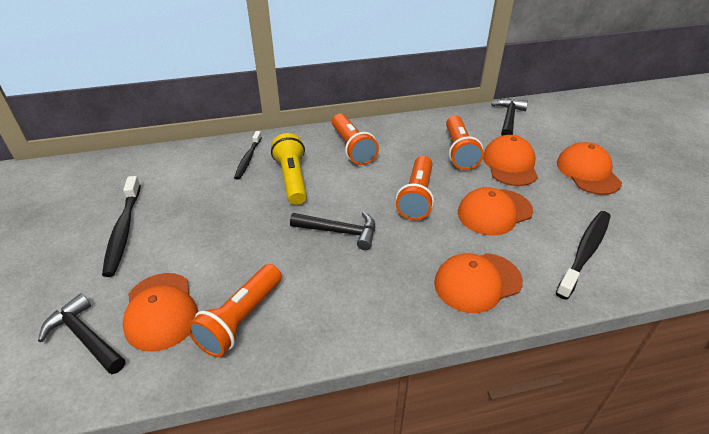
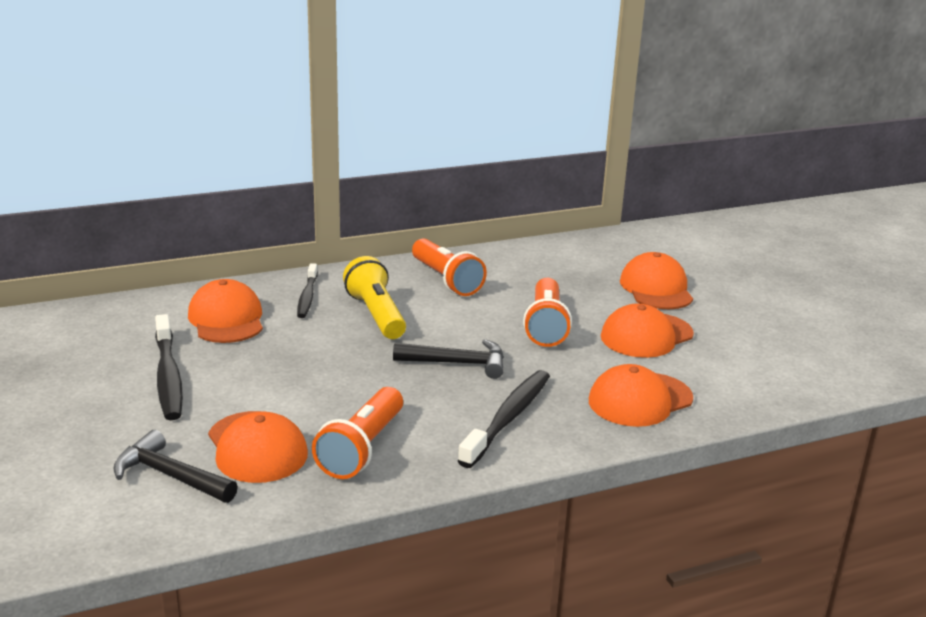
camera: 10 degrees left, 15 degrees down
orange flashlight [446,115,484,170] -> none
black hammer [491,99,528,136] -> none
black toothbrush [556,211,611,300] -> black toothbrush moved to [458,370,550,468]
orange cap [557,142,622,195] -> orange cap moved to [188,279,263,343]

